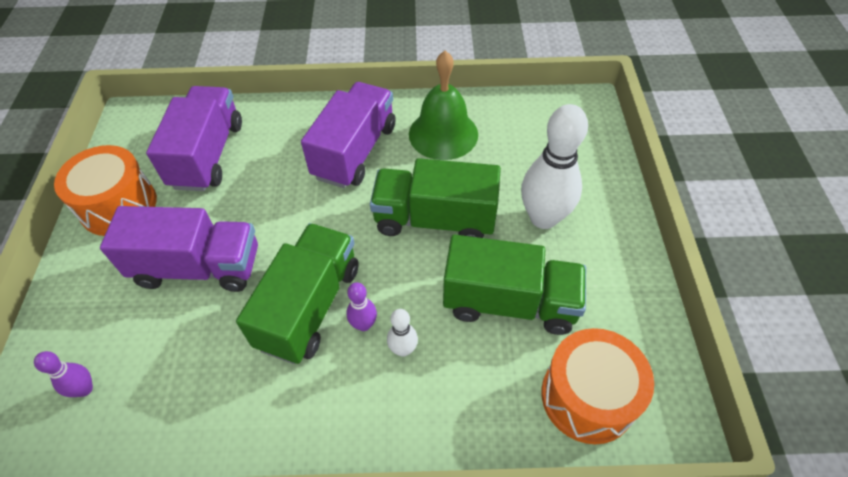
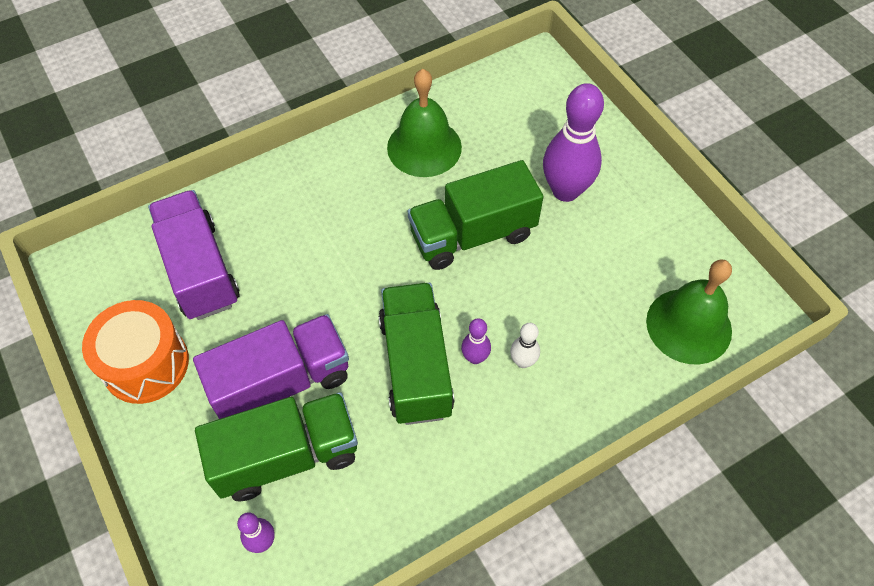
camera: 30 degrees left, 5 degrees up
purple truck [301,82,396,188] -> none
green truck [443,235,586,335] -> green truck moved to [195,392,358,501]
white bowling pin [521,104,588,229] -> purple bowling pin [543,83,604,202]
orange drum [541,328,654,444] -> green bell [646,259,732,364]

